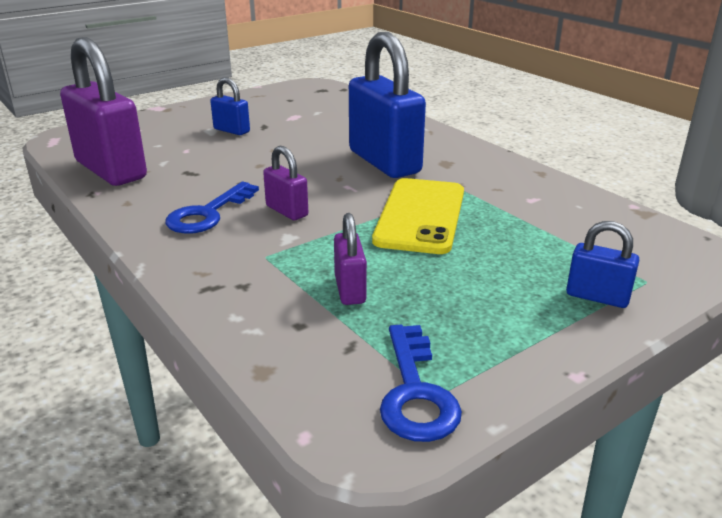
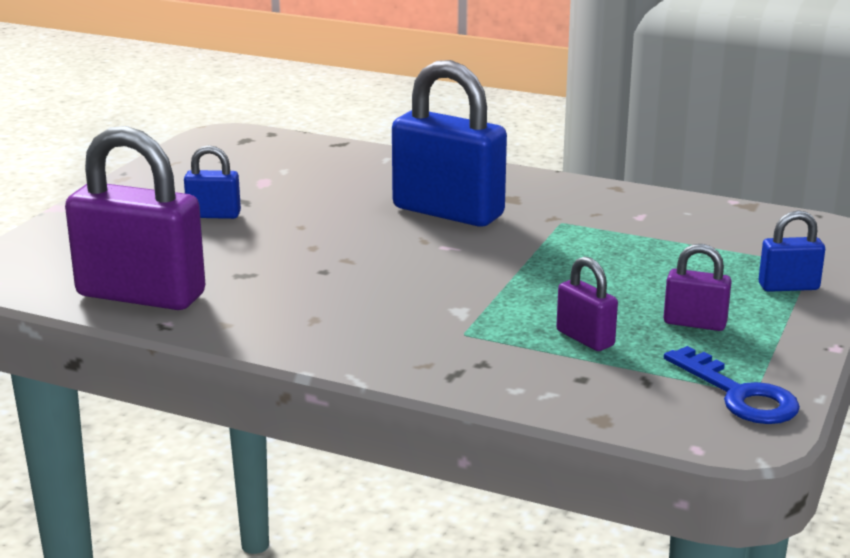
camera: 30 degrees left, 5 degrees down
blue key [165,182,259,234] -> none
purple padlock [263,146,308,220] -> purple padlock moved to [663,244,732,331]
yellow phone [372,178,464,254] -> none

